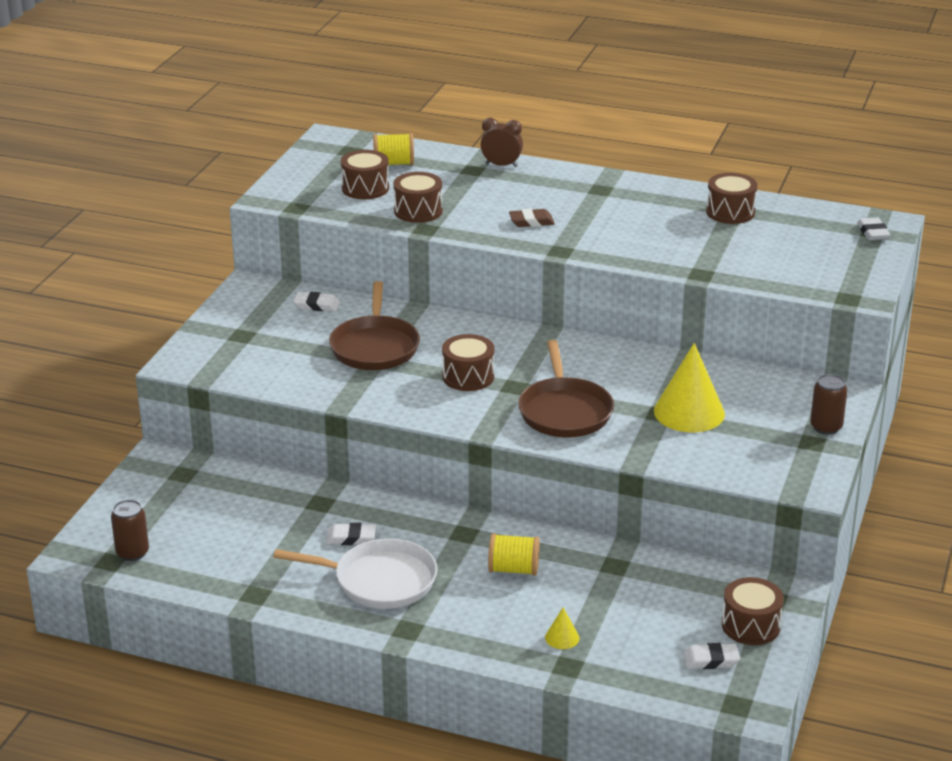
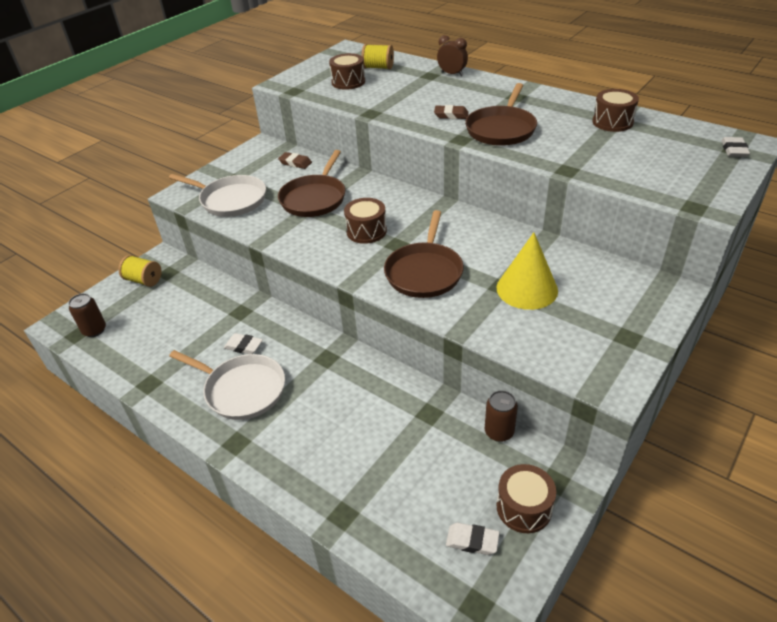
camera: 20 degrees right, 10 degrees up
white eraser [294,292,340,312] -> brown eraser [278,152,312,169]
brown drum [393,172,443,223] -> none
yellow spool [488,533,540,576] -> yellow spool moved to [118,255,162,287]
yellow cone [545,607,579,649] -> none
brown can [810,374,848,435] -> brown can moved to [485,390,518,442]
none -> white pan [169,174,266,217]
none -> brown pan [465,83,537,146]

